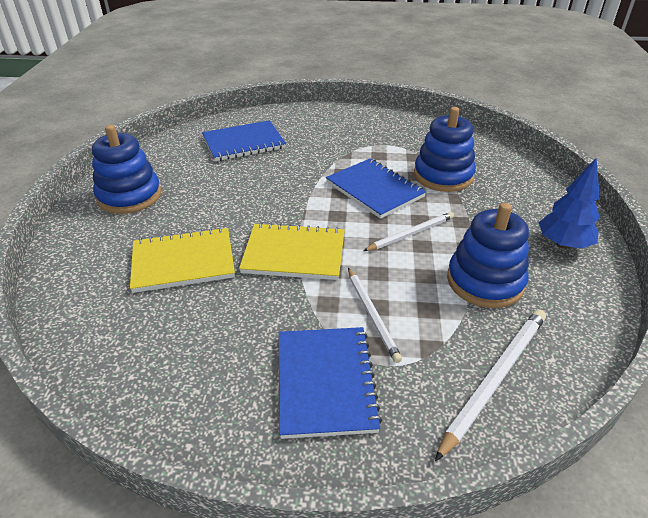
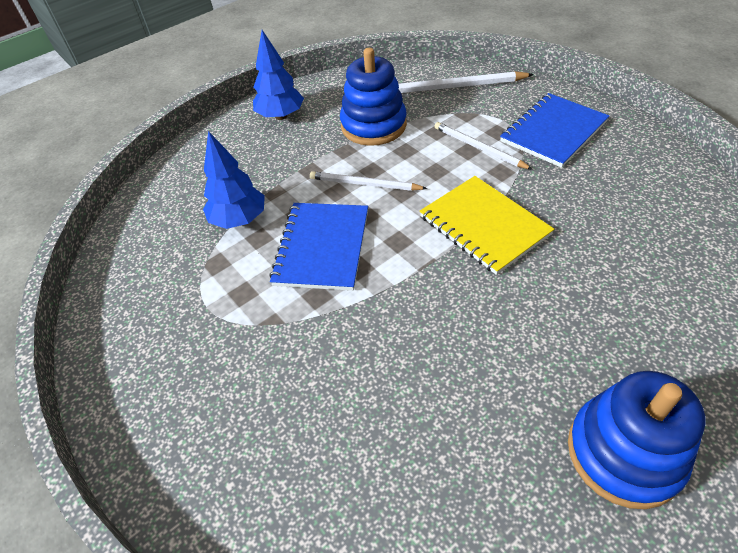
camera: 130 degrees left, 10 degrees up
yellow notebook [130,227,235,293] -> none
blue notebook [202,120,286,161] -> none
white pencil [348,268,402,363] -> white pencil turned 75 degrees counterclockwise [434,122,533,170]
blue stacking toy [414,107,476,192] -> blue tree [203,131,265,229]

